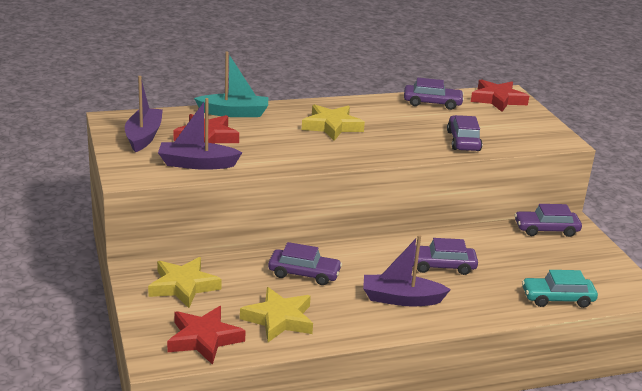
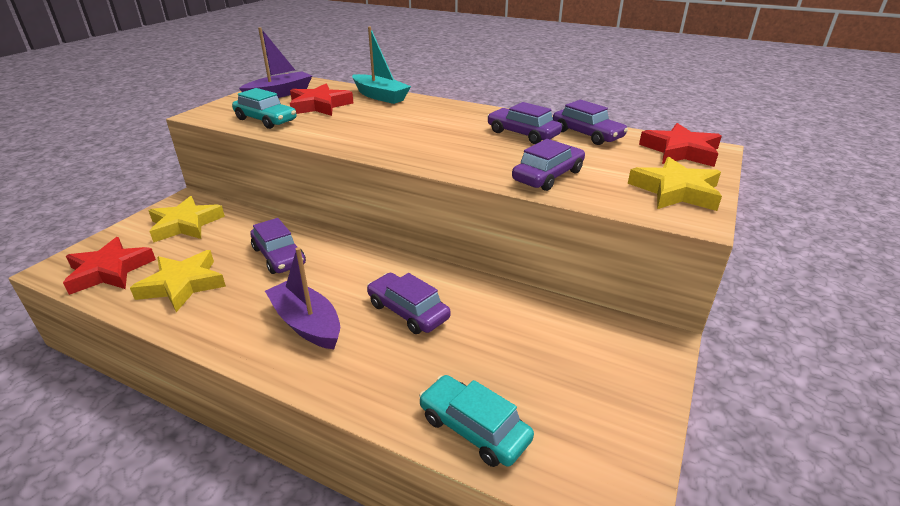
camera: 45 degrees right, 5 degrees up
purple boat [158,98,243,170] -> turquoise car [232,88,296,129]
yellow star [302,104,365,141] -> yellow star moved to [628,157,722,211]
purple car [514,204,582,237] -> purple car moved to [487,102,562,144]

